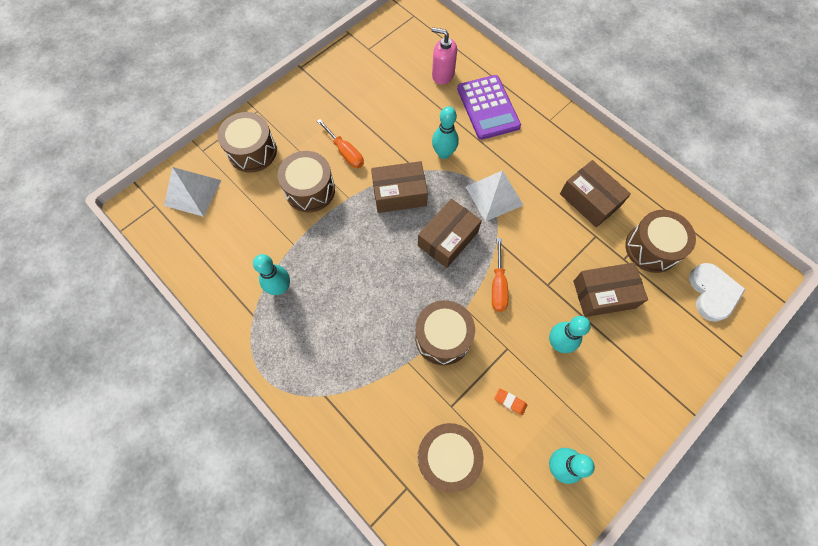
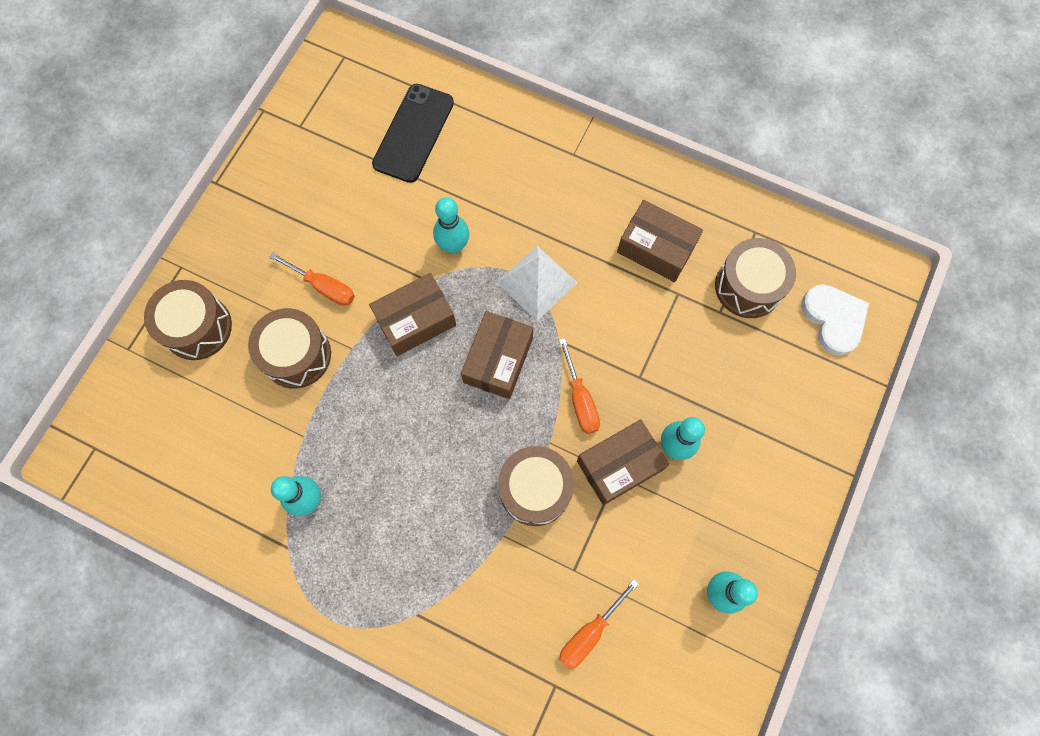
camera: 20 degrees left, 5 degrees up
white pyramid [164,167,222,217] -> none
brown drum [417,423,483,493] -> orange screwdriver [559,579,639,669]
pink soap dispenser [432,27,457,85] -> black phone [372,84,454,183]
purple calculator [457,75,521,140] -> none
orange eraser [494,388,527,415] -> none
brown box [573,262,648,317] -> brown box moved to [577,420,669,505]

